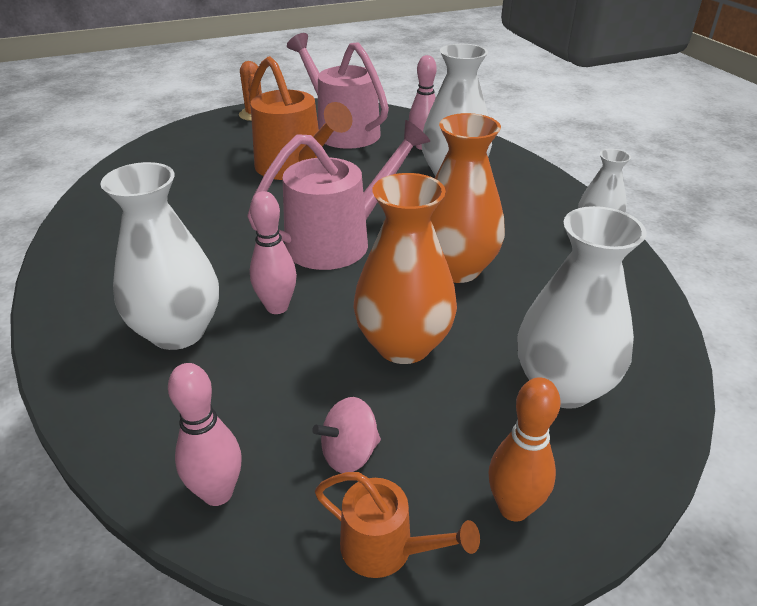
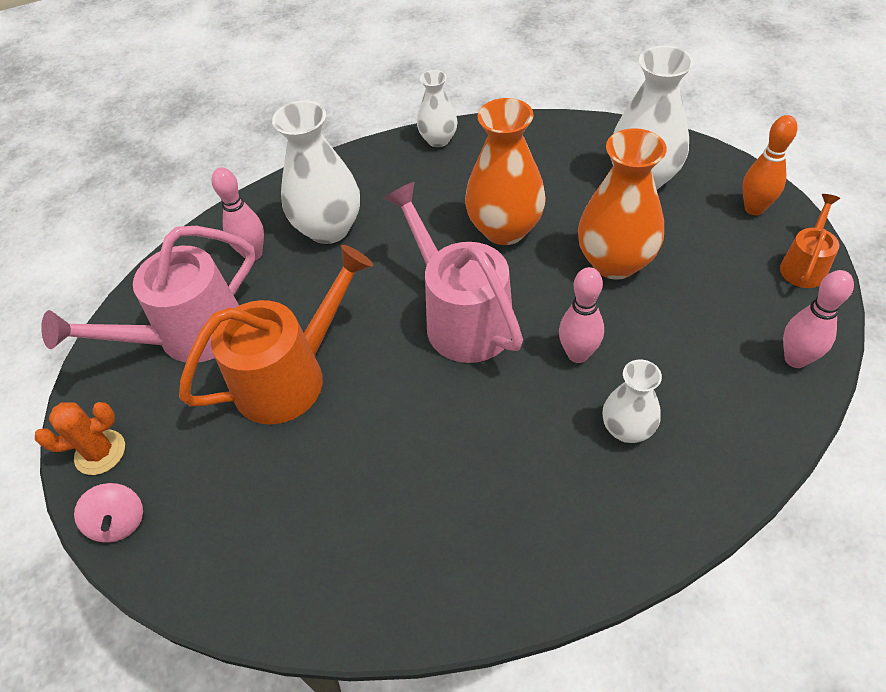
camera: 85 degrees left, 15 degrees up
white vase [100,162,219,350] -> white vase [602,359,662,443], size x0.58
pink spinning top [312,397,381,473] -> pink spinning top moved to [74,483,143,543]

